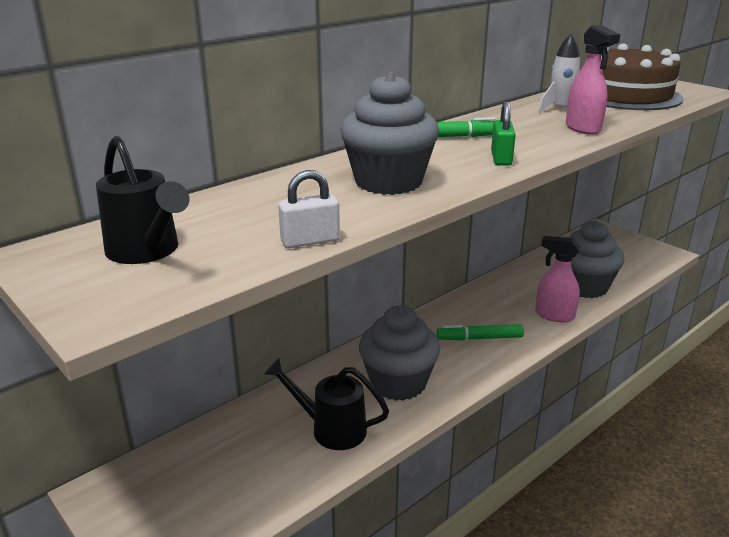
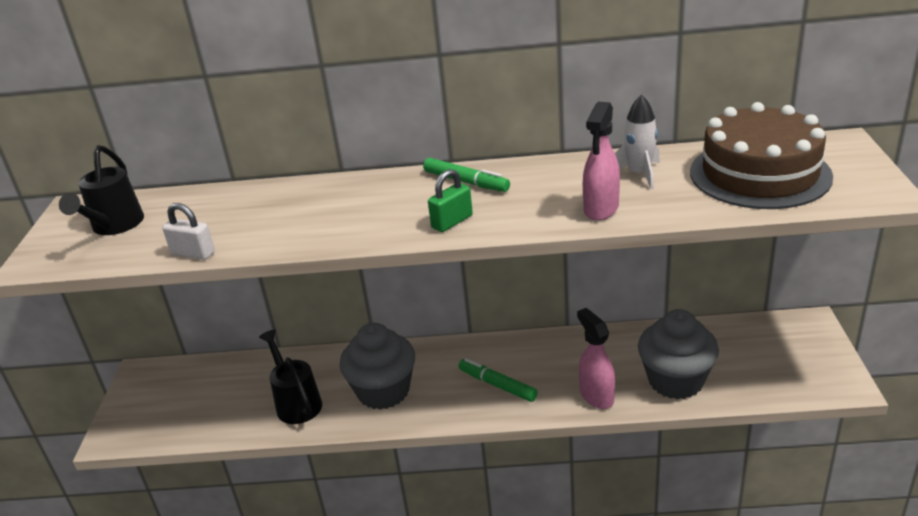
camera: 45 degrees right, 5 degrees up
grey cupcake [340,72,439,195] -> none

